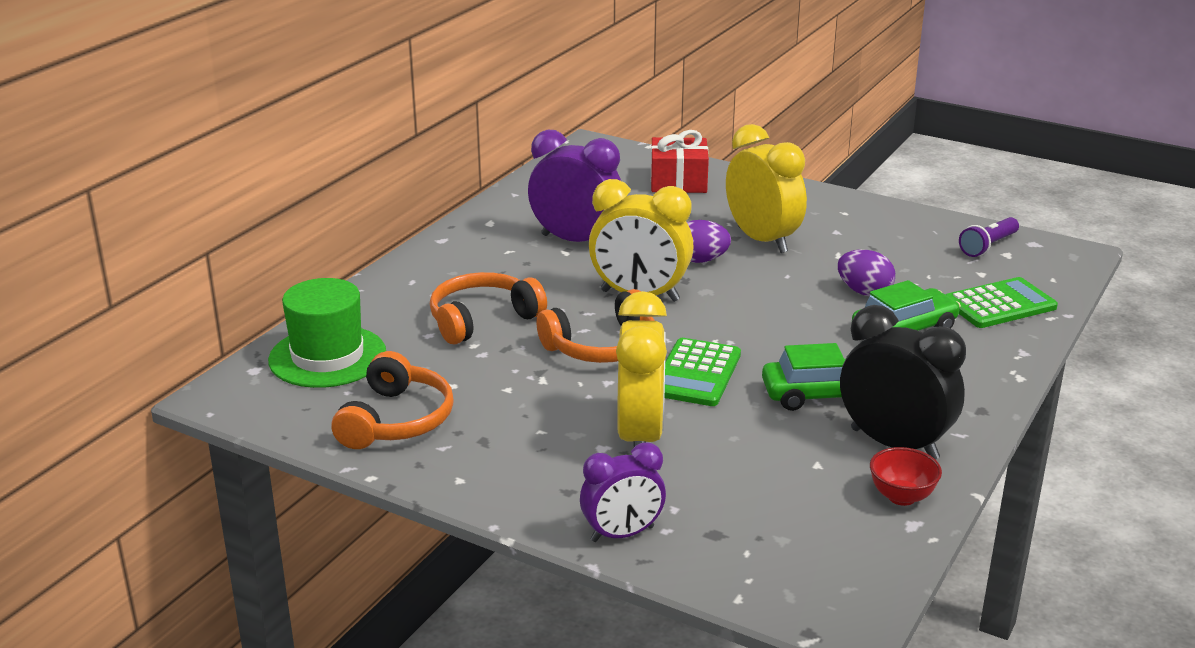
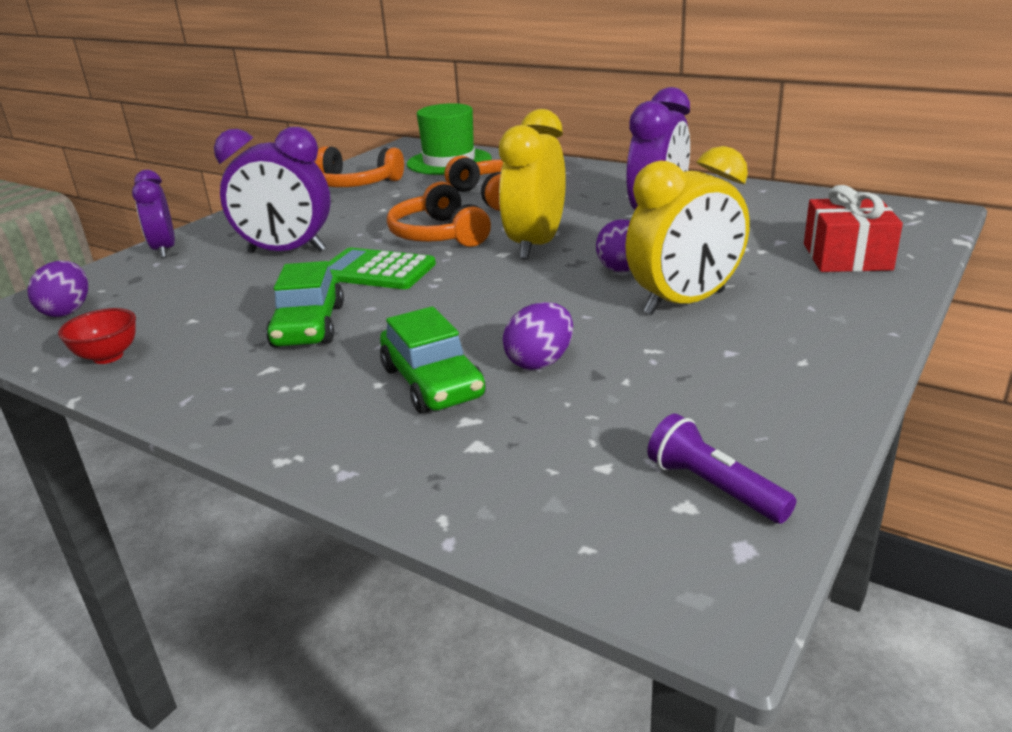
camera: 95 degrees right, 0 degrees up
yellow clock [616,291,667,447] -> purple clock [214,127,331,253]
black clock [840,305,966,460] -> none
green calculator [945,277,1058,328] -> none
none -> purple egg [27,261,88,317]

